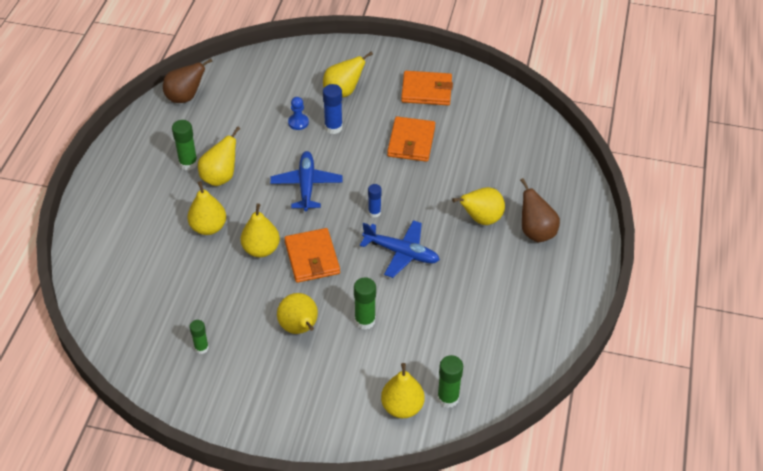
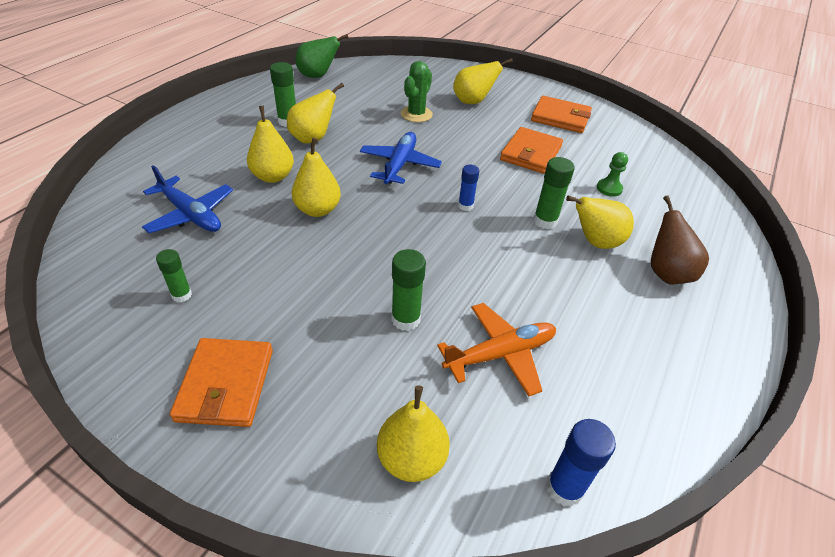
camera: 15 degrees right, 5 degrees down
brown pear [163,59,213,103] -> green pear [295,34,348,78]
yellow pear [277,293,318,334] -> none
orange wallet [284,228,340,283] -> orange wallet moved to [170,338,273,427]
blue pawn [288,97,309,130] -> green cactus [401,61,433,122]
blue glue stick [323,84,343,134] -> blue glue stick moved to [546,419,616,507]
blue plane [360,220,440,278] -> blue plane moved to [142,165,233,233]
green glue stick [437,355,463,408] -> green glue stick moved to [534,157,575,229]
none -> orange plane [437,303,556,396]
none -> green pawn [597,152,628,197]

